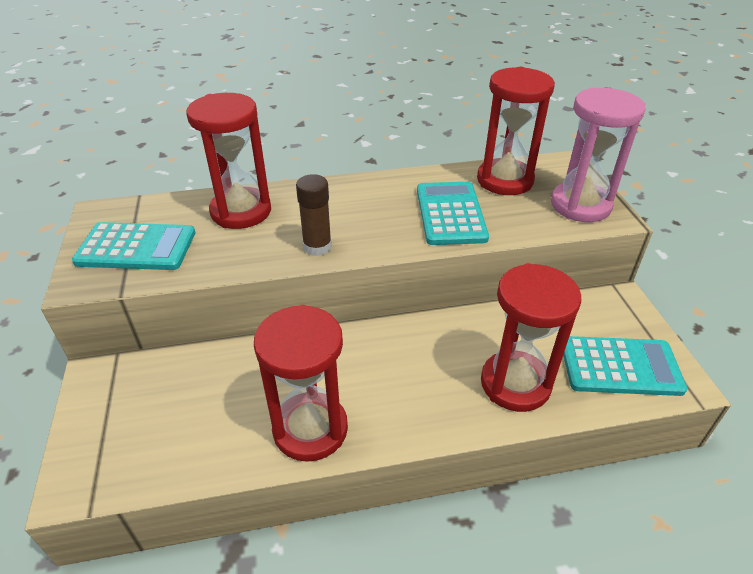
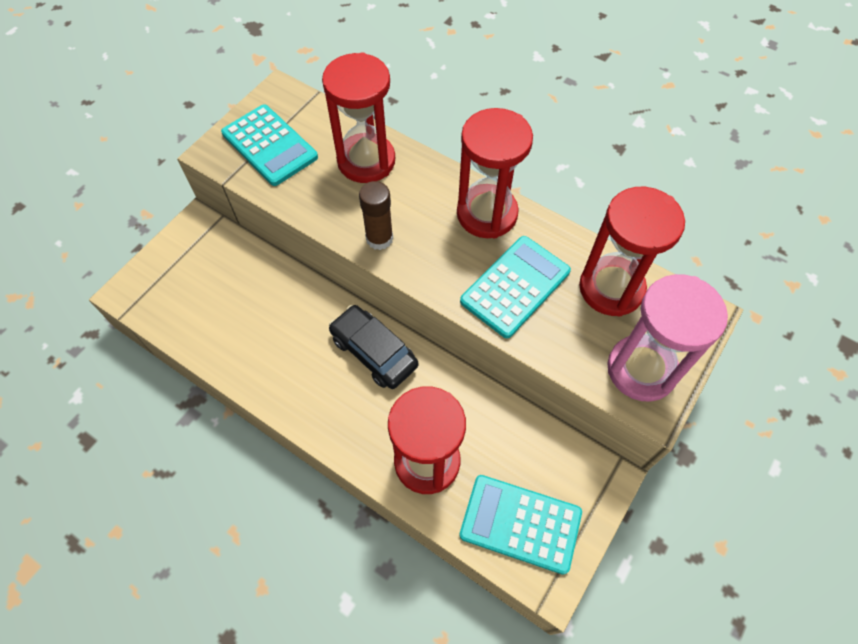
camera: 45 degrees right, 20 degrees up
red hourglass [254,305,348,462] -> red hourglass moved to [457,108,533,238]
turquoise calculator [563,336,687,396] -> turquoise calculator turned 150 degrees clockwise [459,475,582,575]
none -> black car [329,305,418,389]

